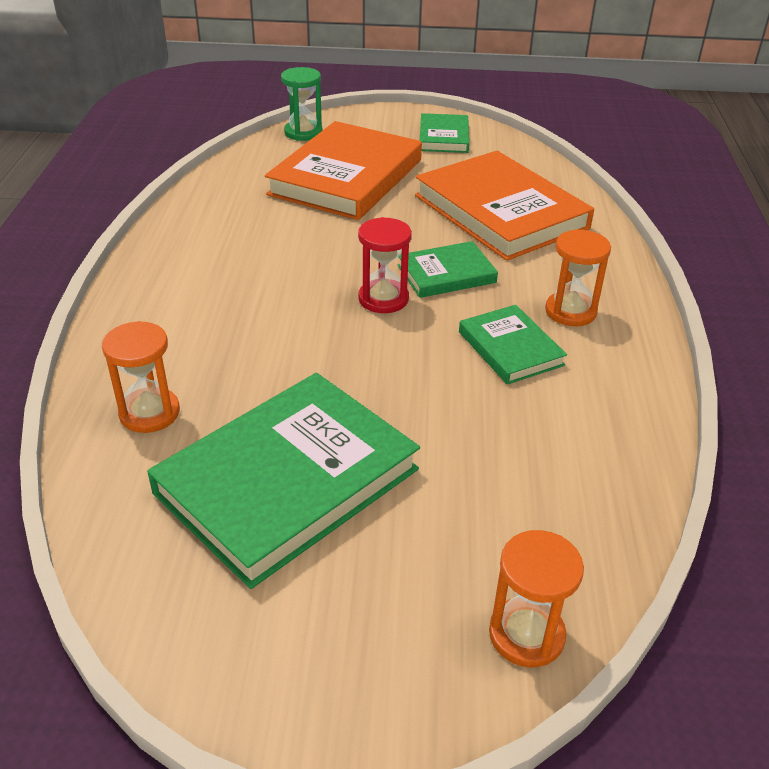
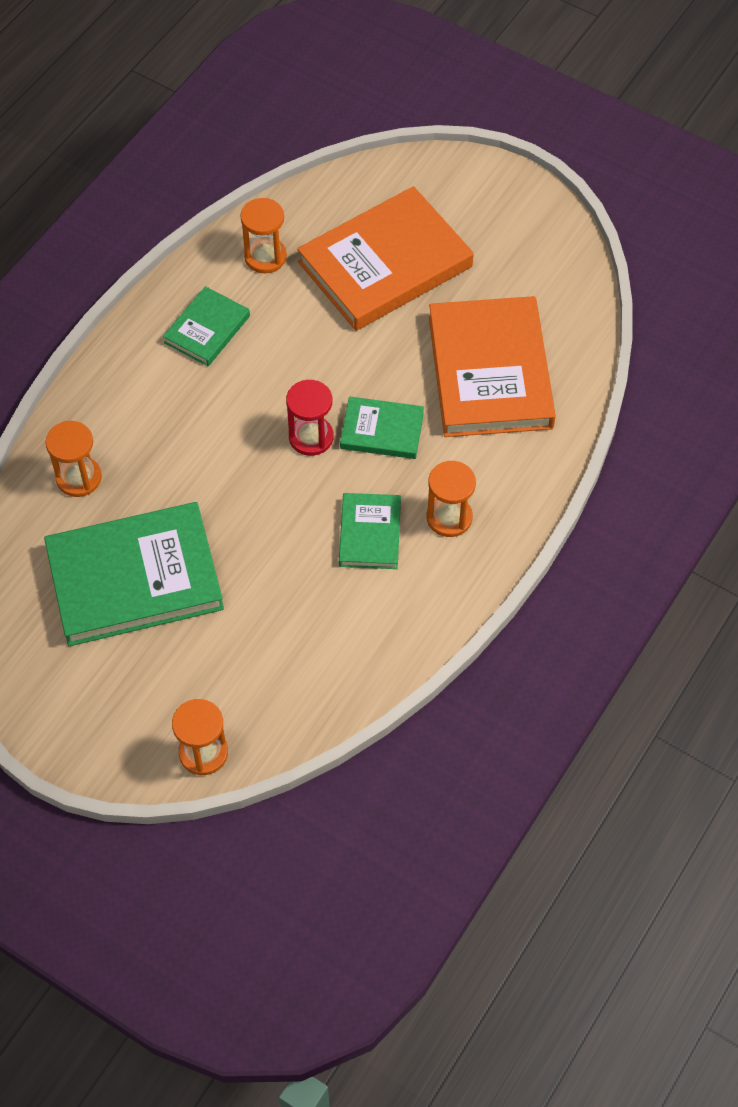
camera: 30 degrees right, 20 degrees up
green hourglass [281,67,323,141] -> none
green book [420,113,469,153] -> green book moved to [163,286,250,366]
none -> orange hourglass [240,198,287,273]

